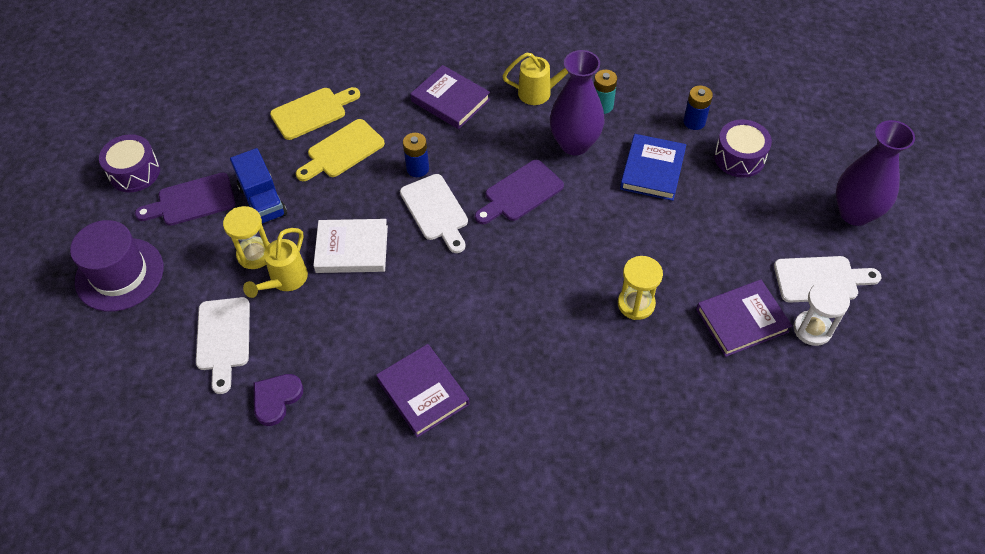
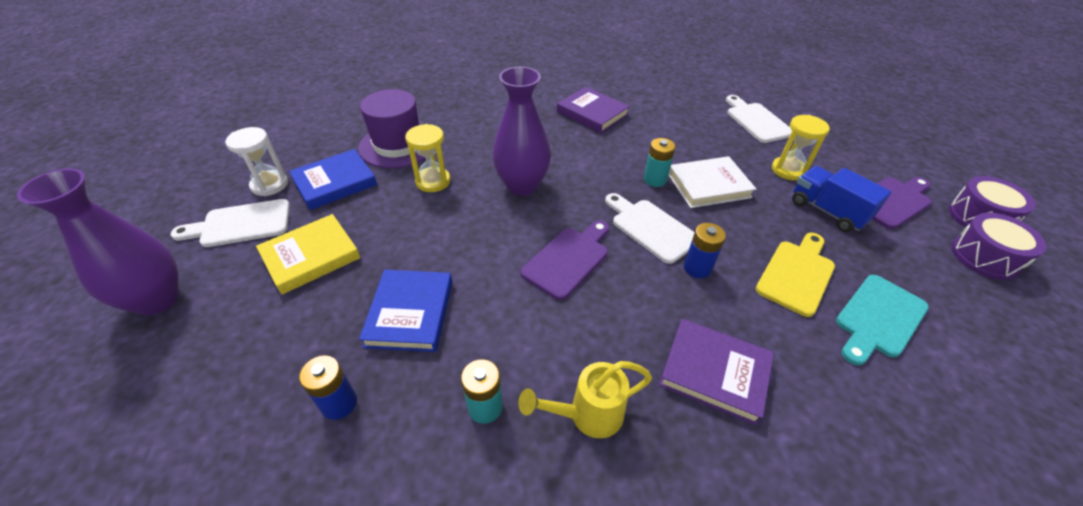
camera: 165 degrees right, 10 degrees down
purple hat [70,220,164,312] -> purple hat moved to [358,89,426,168]
yellow watering can [243,228,308,298] -> none
purple heart [254,374,303,426] -> none
yellow cutting board [270,87,360,140] -> turquoise cutting board [836,275,929,366]
purple vase [550,50,604,155] -> purple vase moved to [492,67,551,196]
purple book [696,280,792,357] -> blue book [289,149,377,210]
purple drum [714,119,772,178] -> purple drum moved to [951,213,1047,280]
none -> yellow book [256,214,360,295]
none -> turquoise battery [644,138,676,187]

